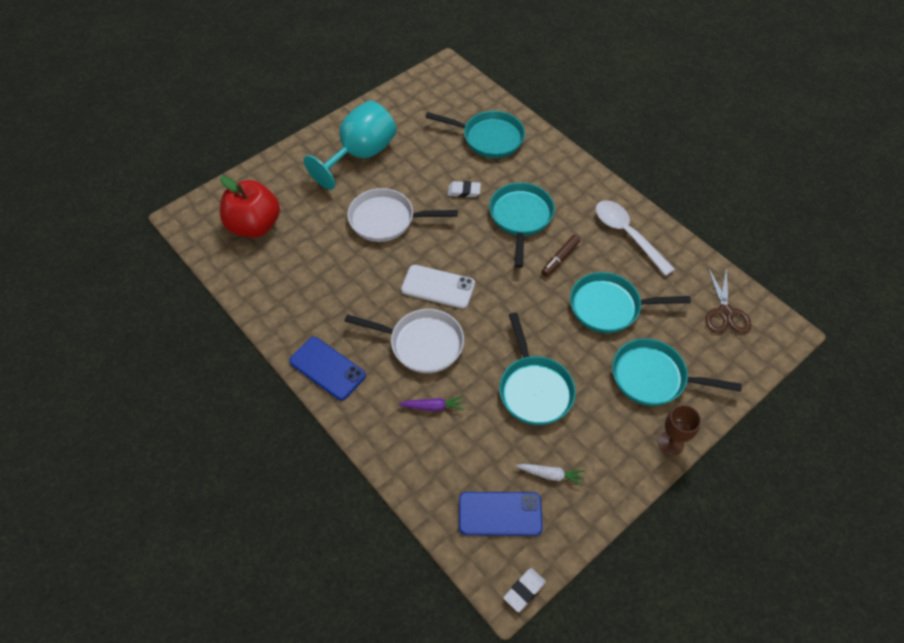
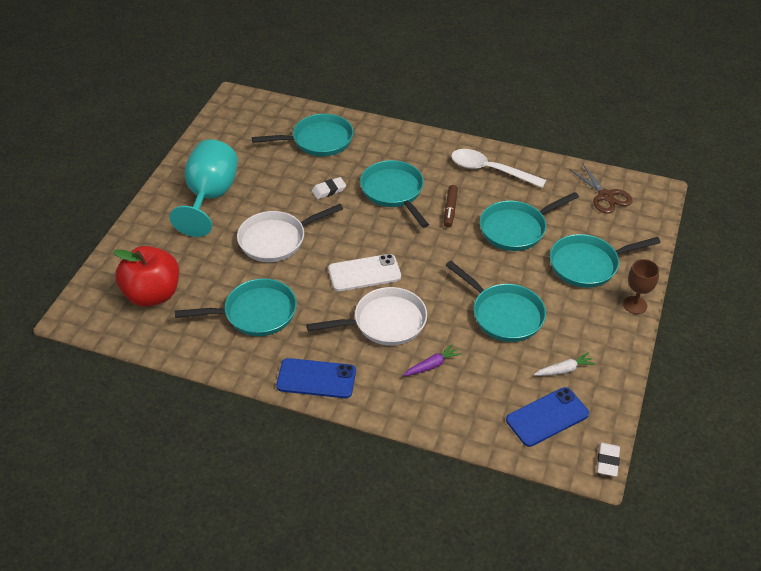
camera: 30 degrees left, 10 degrees down
none -> turquoise pan [175,278,297,336]

